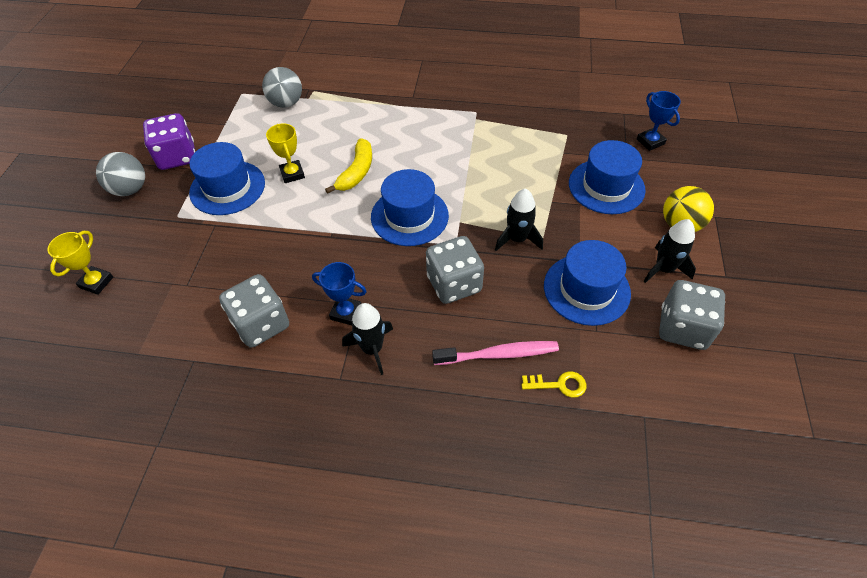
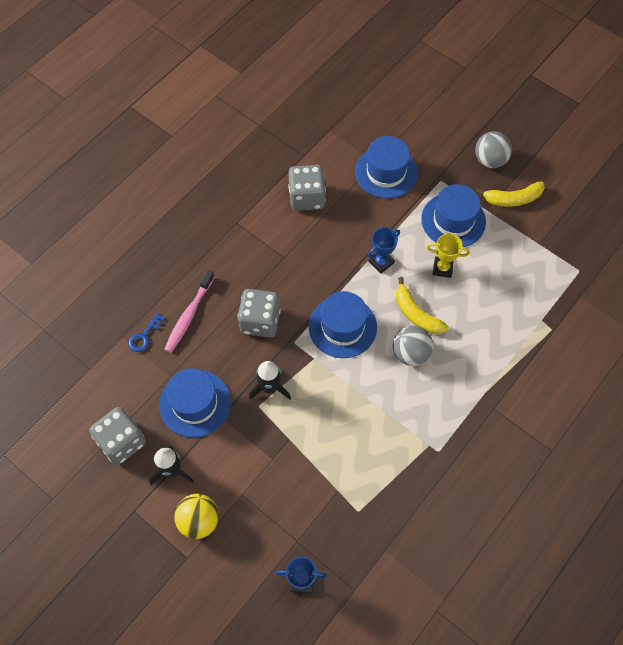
camera: 120 degrees right, 10 degrees up
yellow trophy [47,231,113,295] -> none
purple dice [143,113,195,170] -> yellow banana [476,181,545,207]
grey ball [262,67,302,108] -> grey ball moved to [393,326,433,366]
blue trophy [312,262,367,325] -> blue trophy moved to [368,227,400,273]
black rocket [342,303,393,375] -> none
yellow key [522,371,586,398] -> blue key [128,313,165,352]
blue hat [569,140,646,214] -> blue hat moved to [355,136,418,198]

